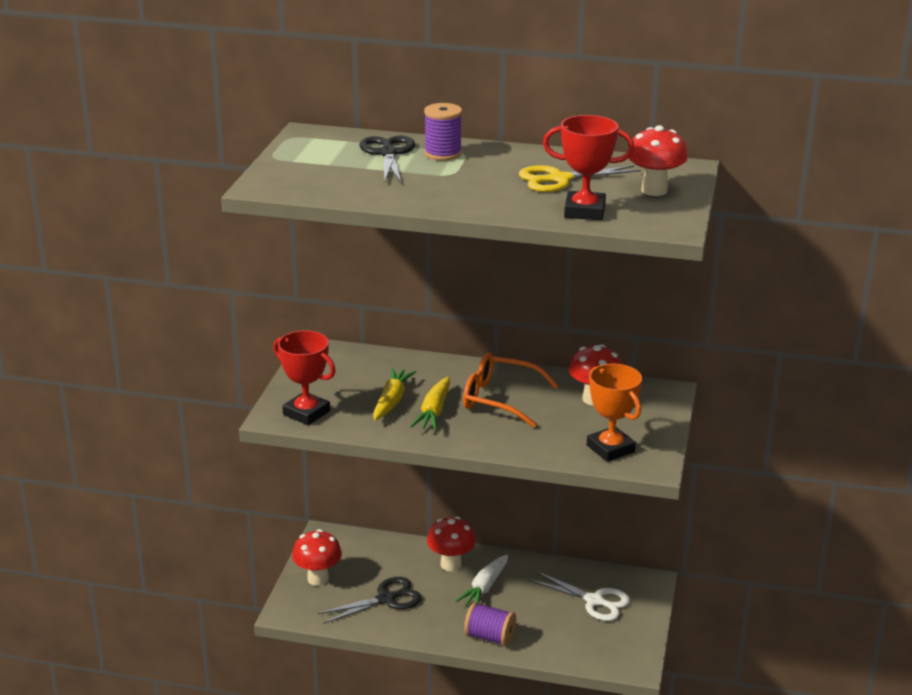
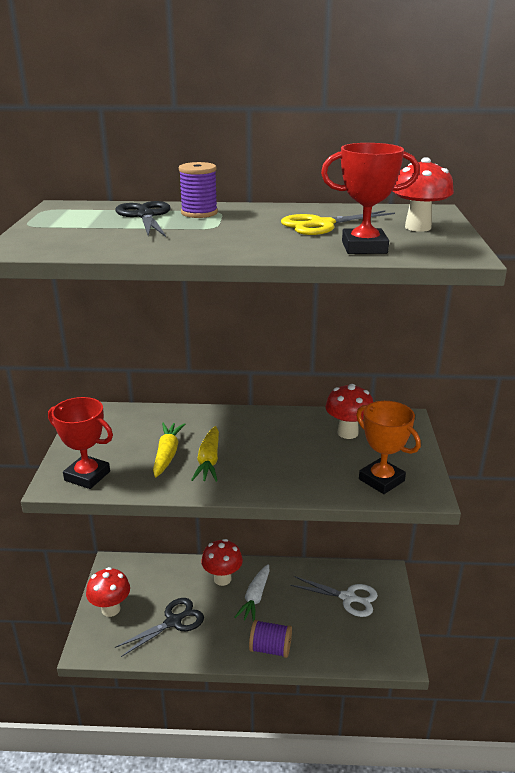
camera: 10 degrees left, 0 degrees up
orange glasses [463,353,558,428] -> none

